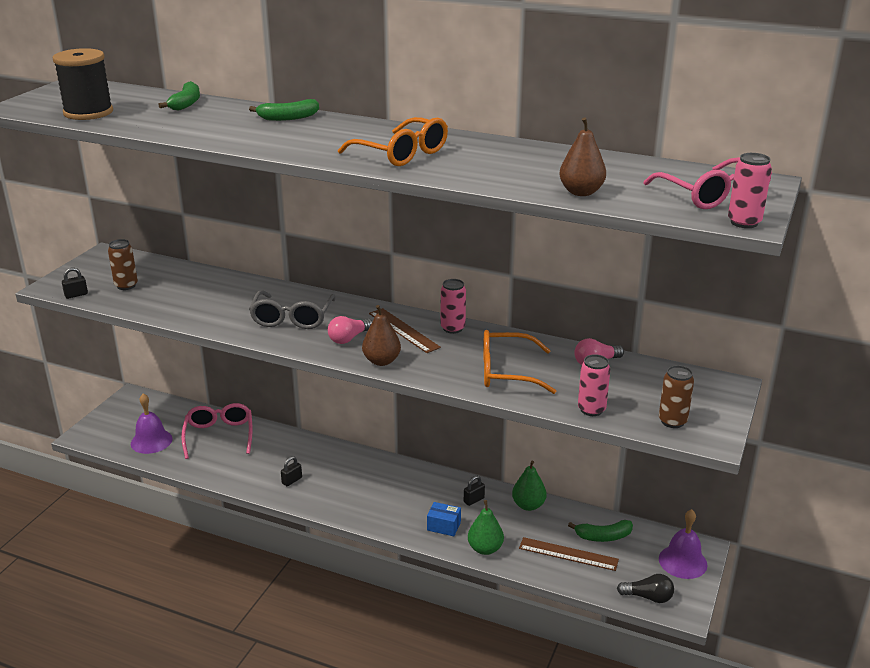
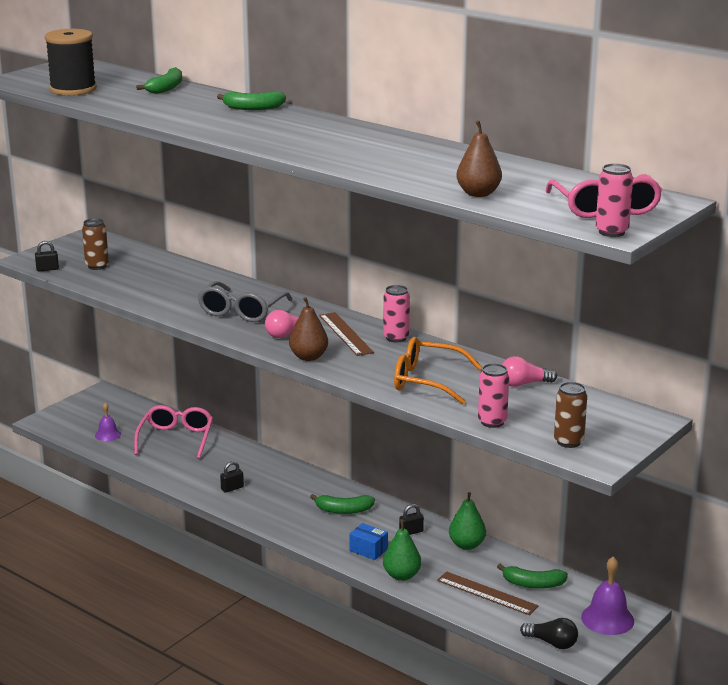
camera: 15 degrees right, 5 degrees down
purple bell [131,393,172,454] -> purple bell [95,403,121,441], size x0.61
orange glasses [338,117,448,166] -> none
none -> green banana [310,494,375,514]

